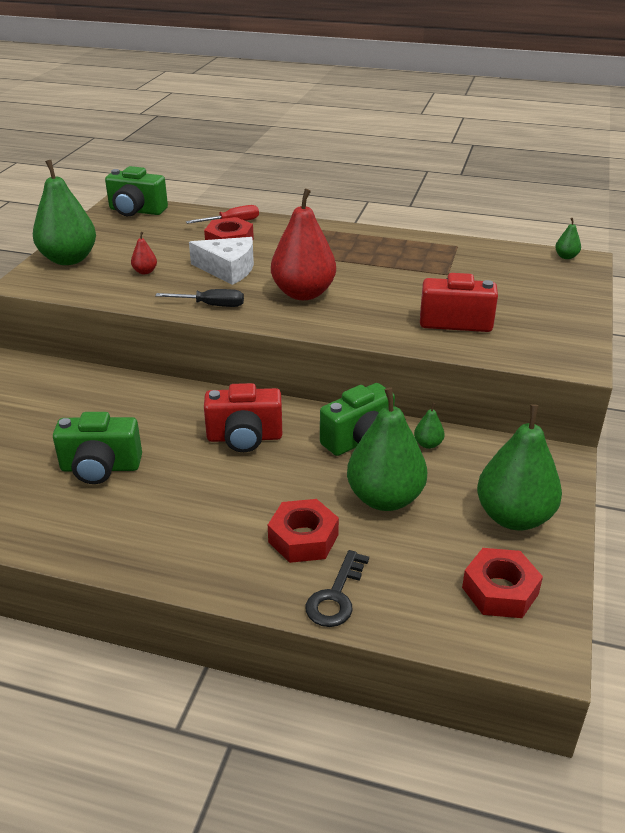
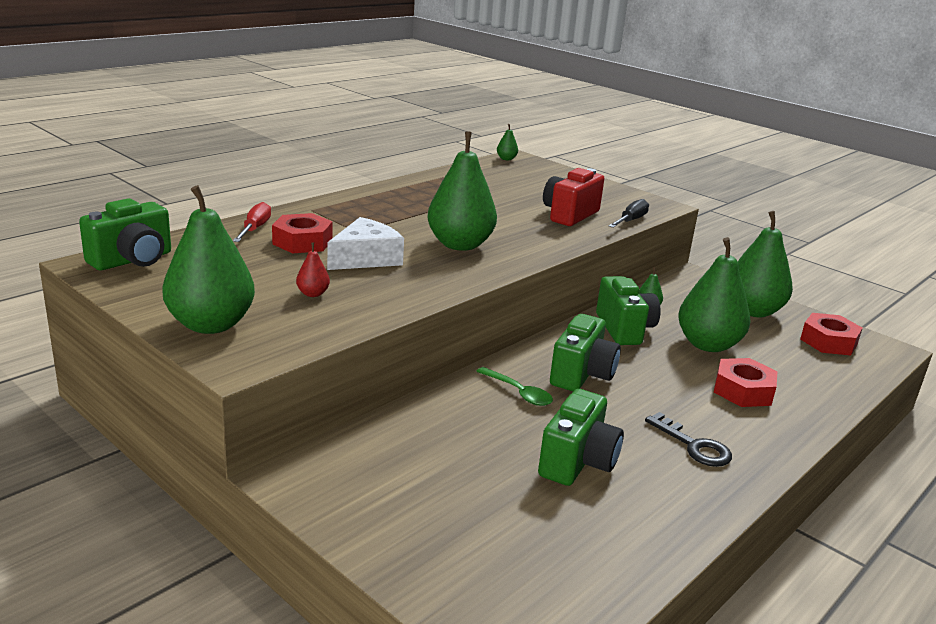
camera: 65 degrees left, 10 degrees down
black screwdriver [155,289,244,307] -> black screwdriver moved to [609,199,649,228]
red camera [204,383,282,452] -> green camera [550,314,621,391]
red pear [271,188,336,300] -> green pear [428,132,497,251]
black key [306,550,369,627] -> black key moved to [645,412,732,467]
none -> green spoon [476,367,553,406]

